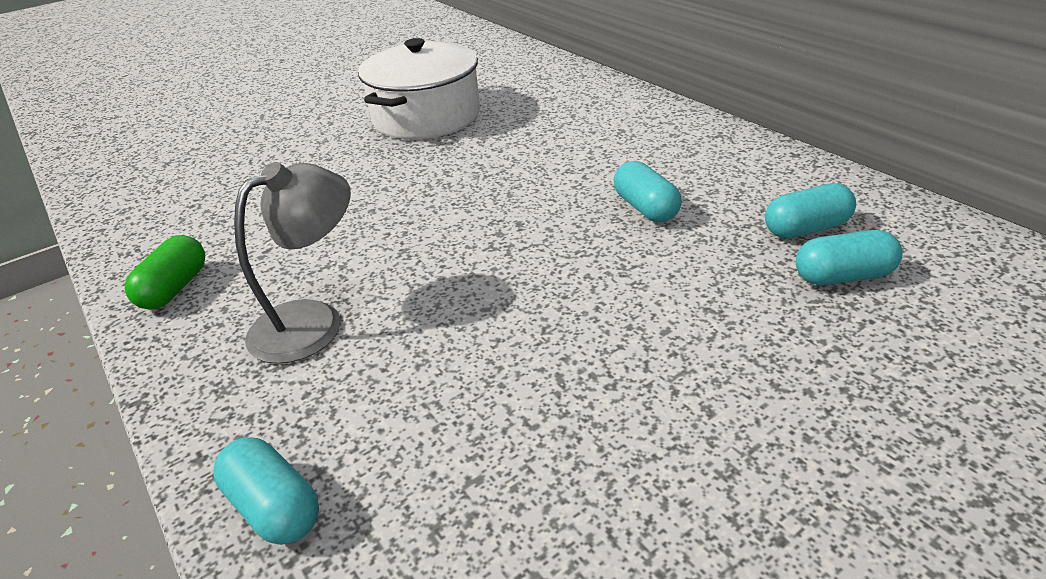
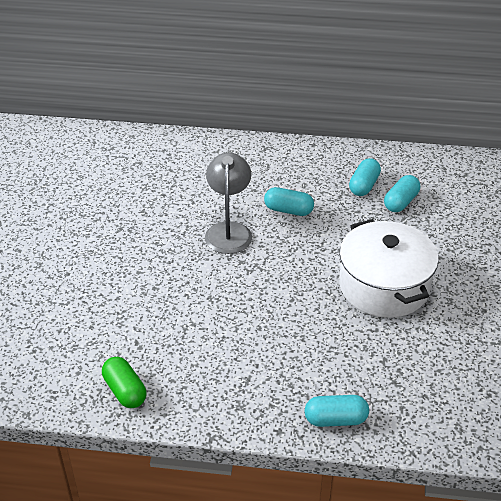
camera: 50 degrees left, 5 degrees up
grey lamp [234,162,351,364] -> grey lamp moved to [205,152,252,254]
white pot [358,38,480,139] -> white pot moved to [339,219,439,318]

